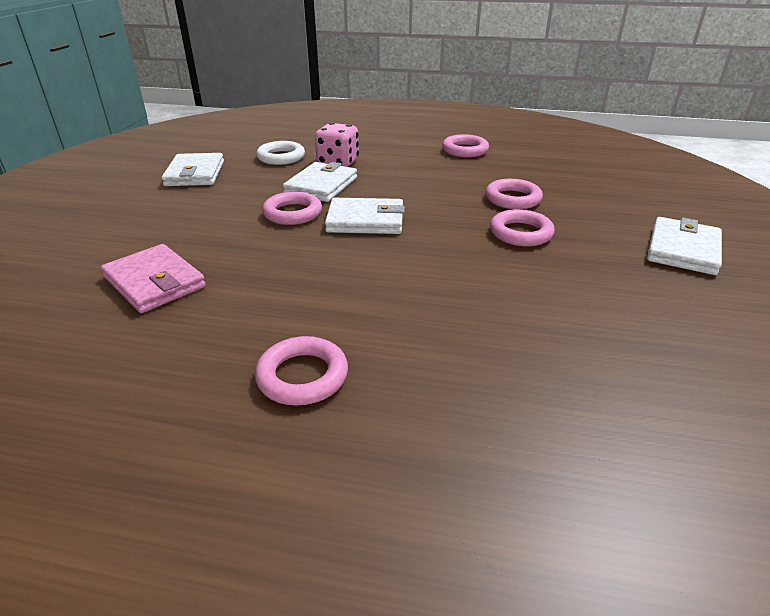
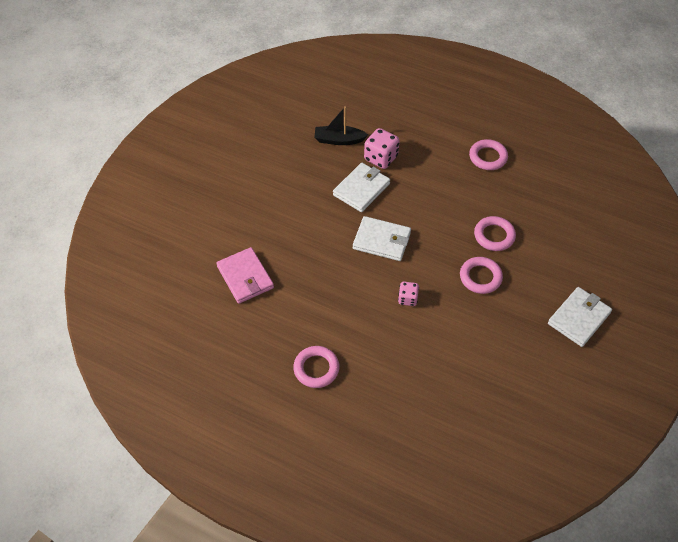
camera: 15 degrees right, 20 degrees up
white wallet [162,153,224,186] -> none
white ring [256,141,305,165] -> black boat [314,106,368,145]
pink ring [262,191,322,225] -> none
none -> pink dice [398,282,419,306]

